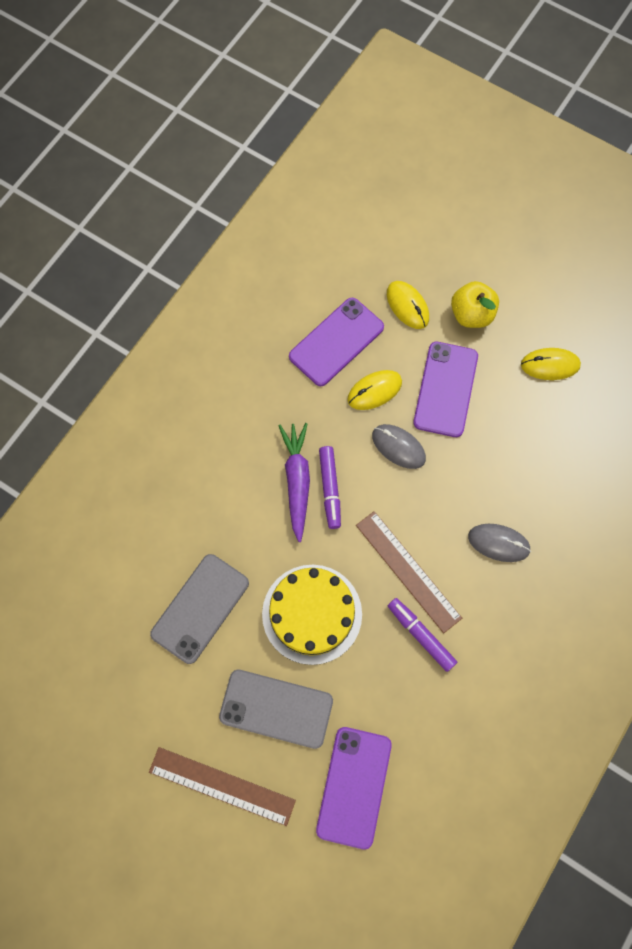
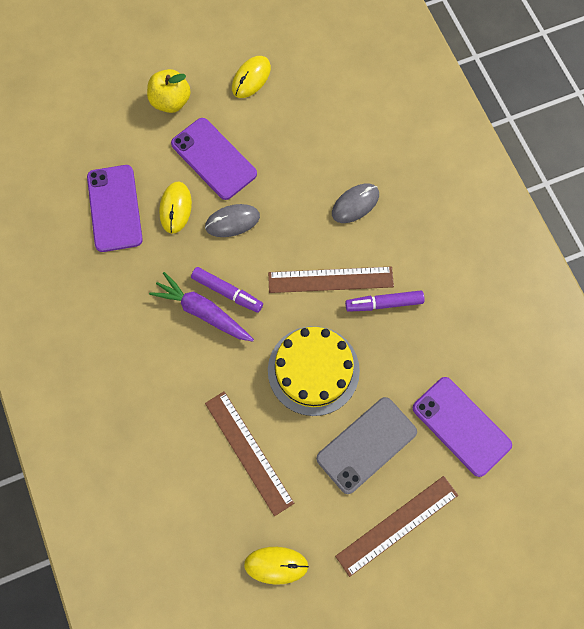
camera: 55 degrees left, 0 degrees up
grey phone [150,554,249,664] -> brown ruler [205,391,294,516]
yellow mouse [387,281,429,329] -> yellow mouse moved to [244,547,309,585]

